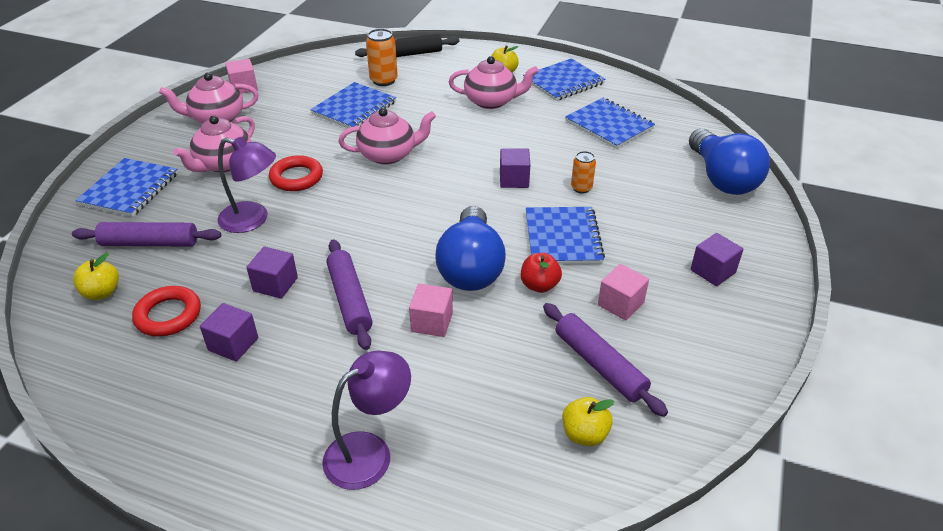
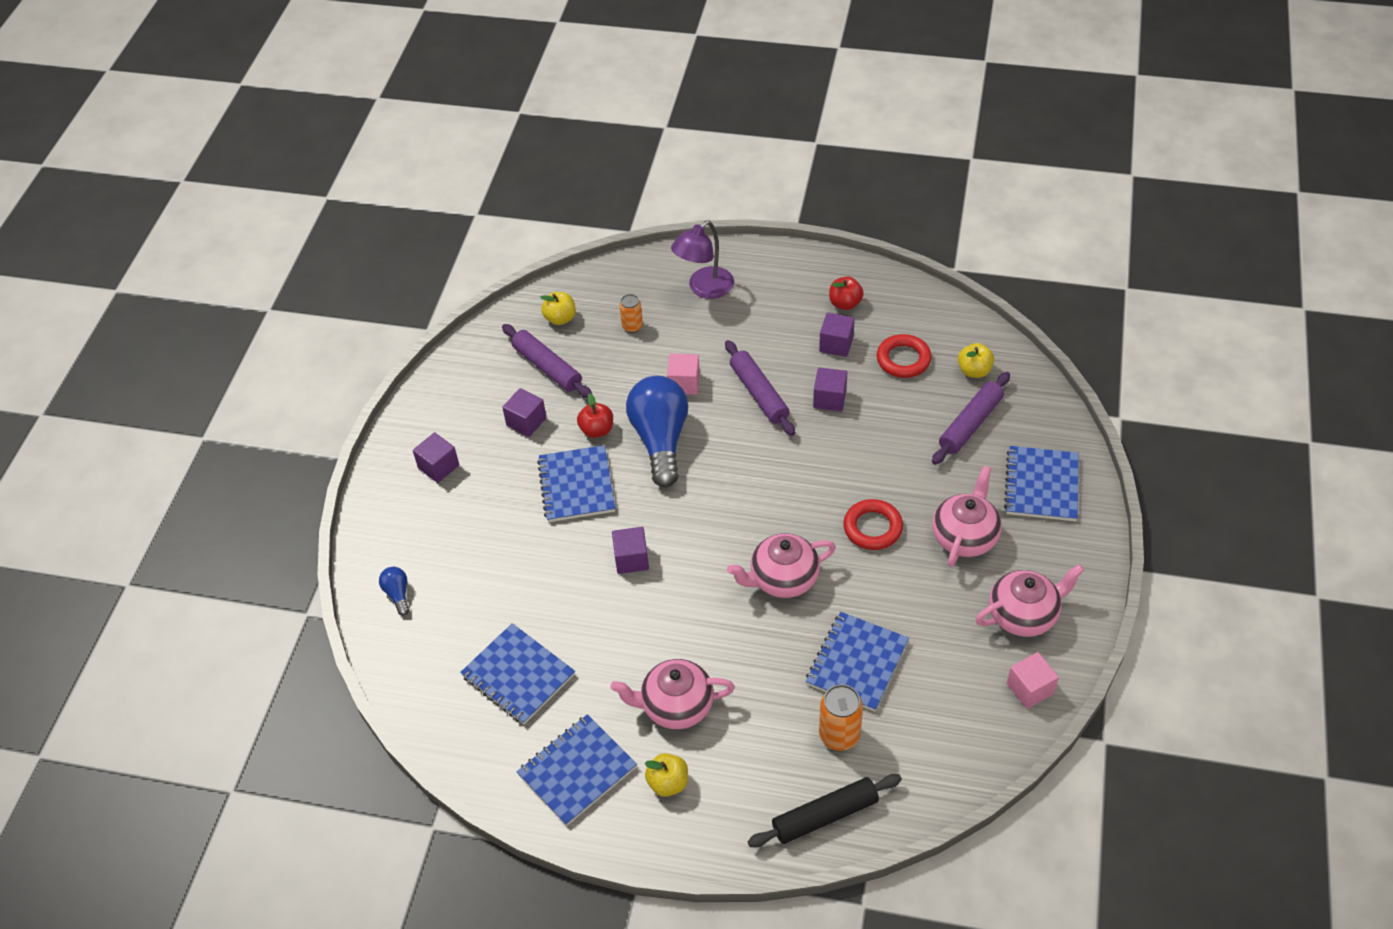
camera: 175 degrees right, 10 degrees up
purple rolling pin [72,222,221,247] -> purple rolling pin turned 45 degrees counterclockwise [932,372,1010,465]
purple lamp [217,137,276,233] -> none
orange can [571,151,596,194] -> orange can moved to [619,294,643,333]
pink cube [598,264,649,321] -> purple cube [502,388,547,437]
blue light bulb [689,129,770,195] -> blue light bulb [379,567,410,616], size x0.42
none -> red apple [829,276,864,310]

